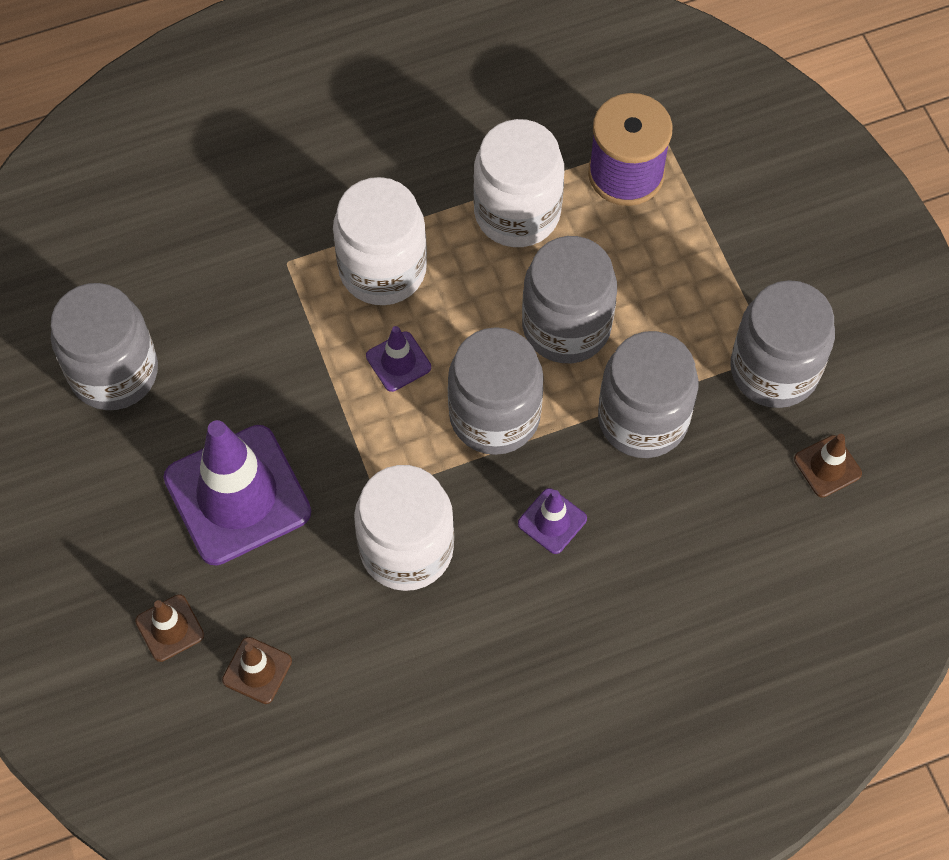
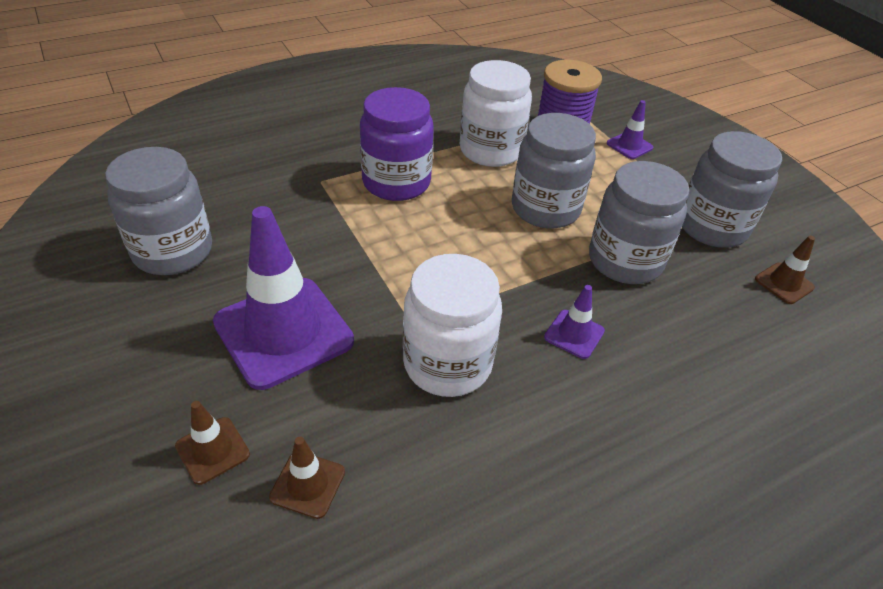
camera: 10 degrees left, 20 degrees down
white jar [333,177,427,305] -> purple jar [360,87,434,201]
purple traffic cone [366,326,431,392] -> purple traffic cone moved to [607,100,653,159]
grey jar [448,327,544,455] -> none

